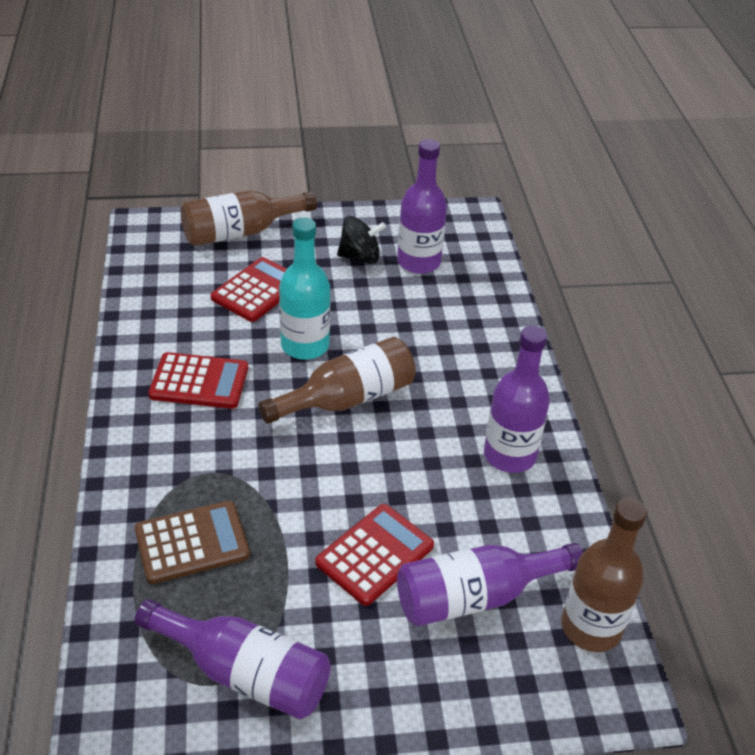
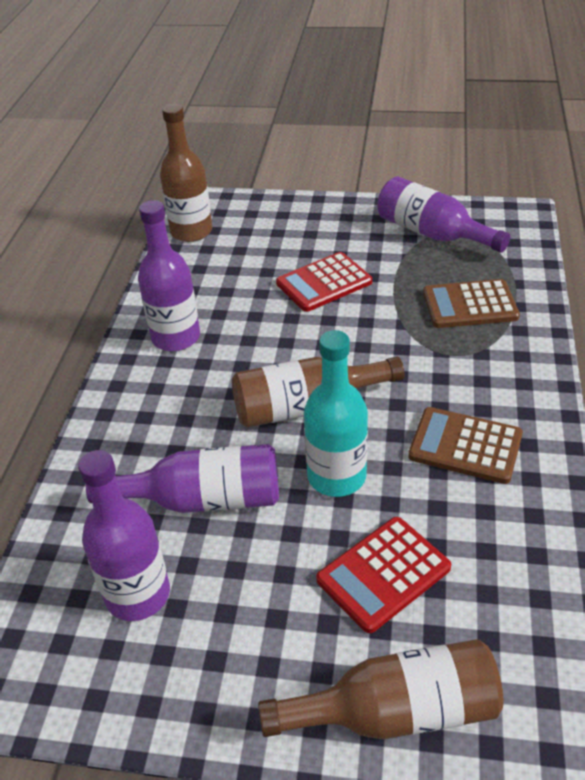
camera: 160 degrees left, 0 degrees up
red calculator [148,352,248,409] -> brown calculator [408,407,523,484]
black spinning top [337,216,386,264] -> none
purple bottle [397,543,583,626] -> purple bottle moved to [86,444,279,513]

